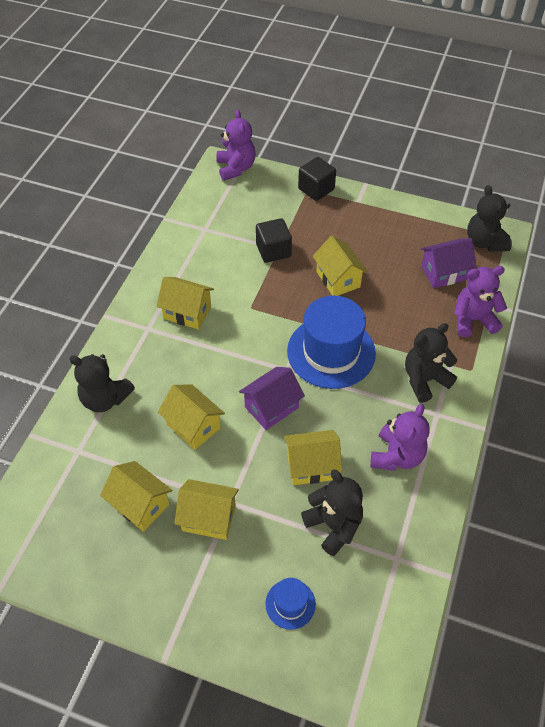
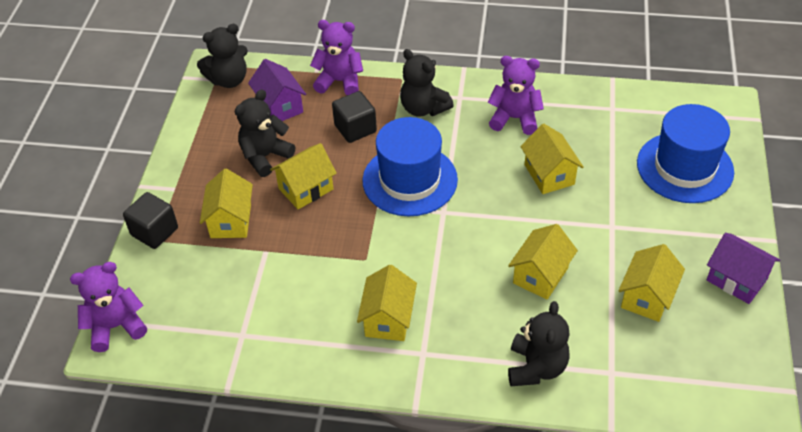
camera: 100 degrees left, 5 degrees down
yellow house [174,479,239,540] -> yellow house moved to [200,168,253,238]
purple house [239,367,305,430] -> purple house moved to [707,233,780,304]
black cube [256,218,292,263] -> black cube moved to [332,91,377,143]
blue hat [265,578,316,630] -> blue hat [637,104,734,203], size x2.17
black teddy bear [301,469,363,556] -> black teddy bear moved to [235,90,295,177]
purple teddy bear [454,266,507,337] -> purple teddy bear turned 120 degrees clockwise [310,20,363,95]

